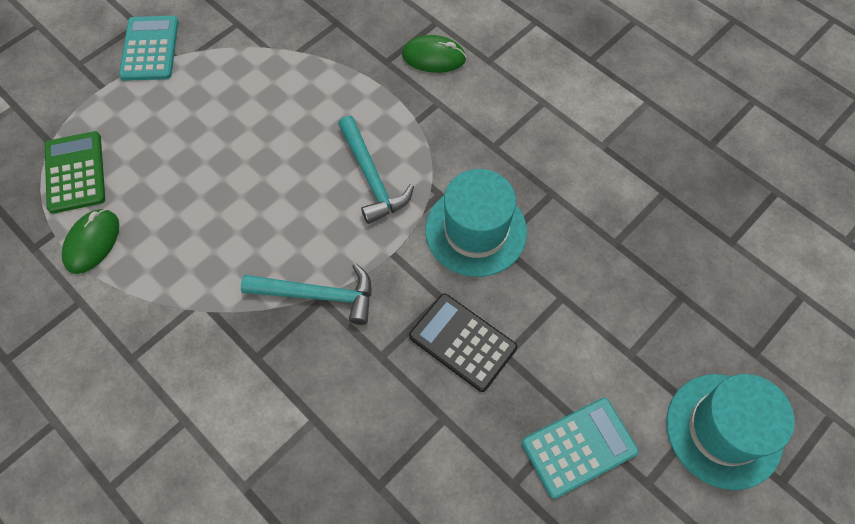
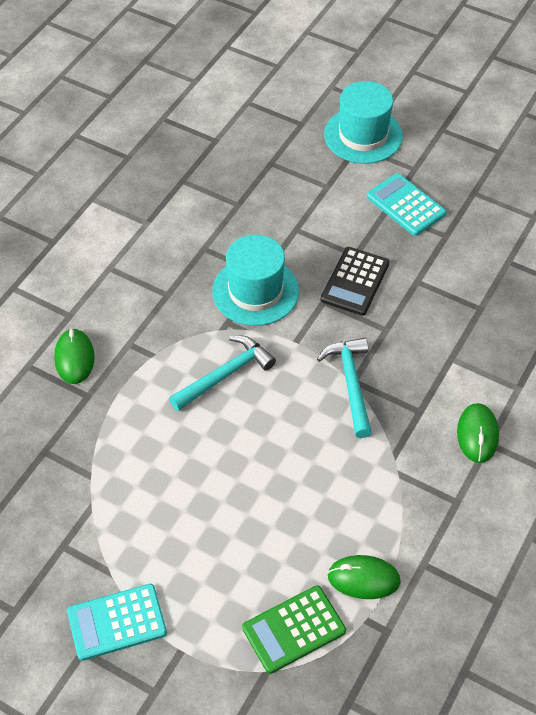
camera: 105 degrees left, 10 degrees down
none -> green mouse [457,403,499,463]

